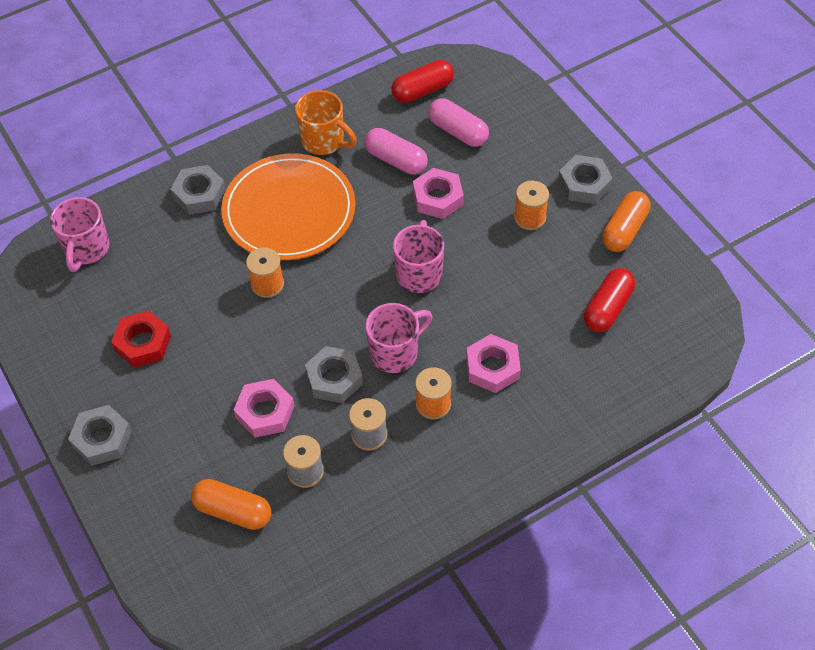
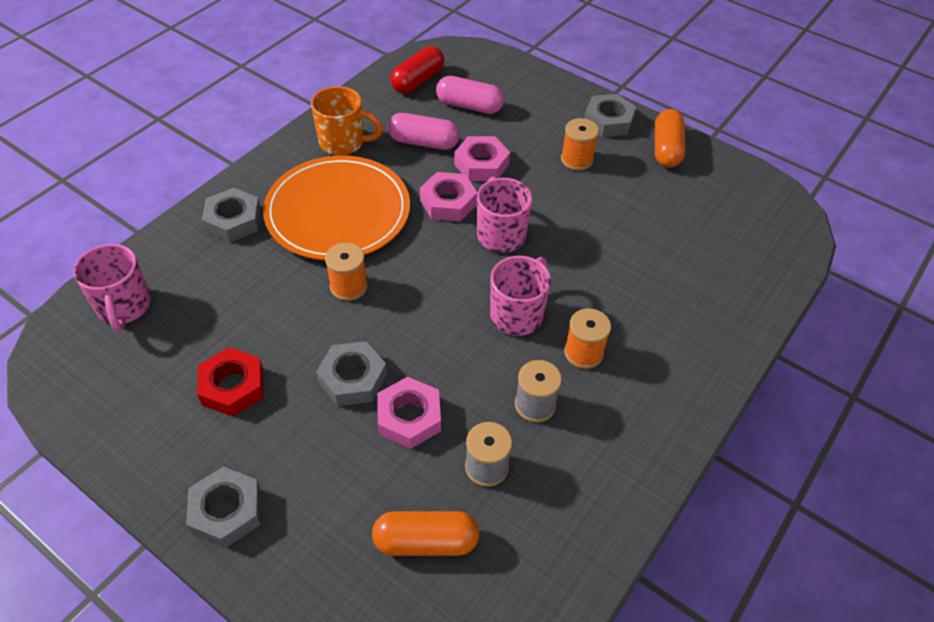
camera: 25 degrees left, 5 degrees down
grey nut [305,346,363,403] -> grey nut moved to [316,341,387,406]
pink nut [466,334,521,393] -> pink nut moved to [420,172,478,222]
red capsule [584,268,635,332] -> none

